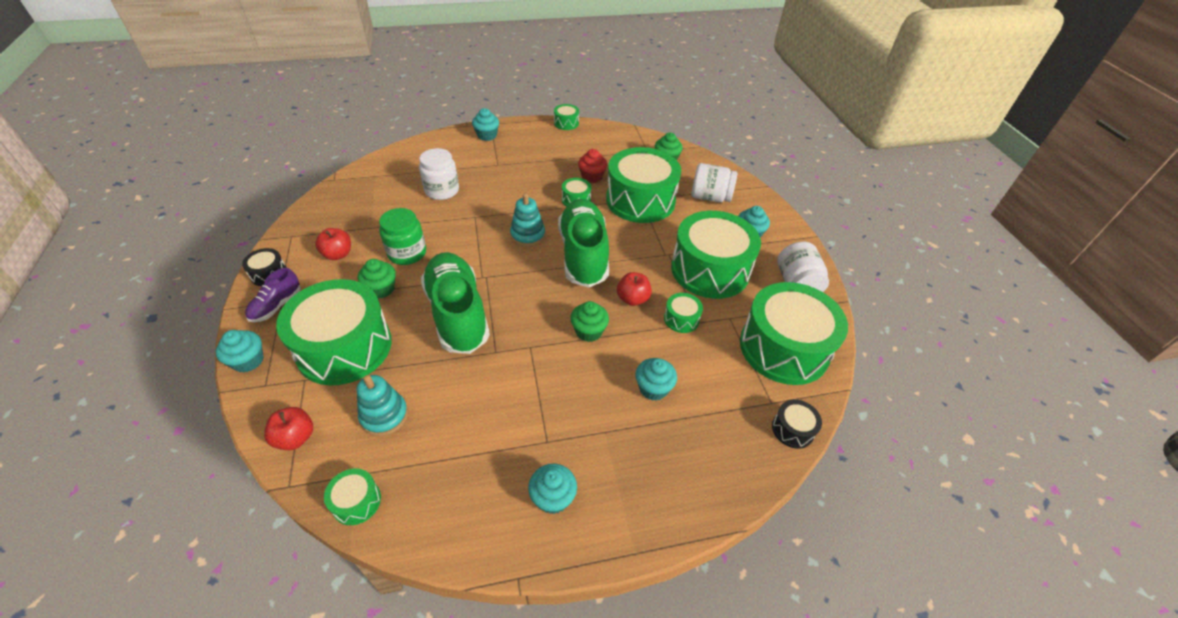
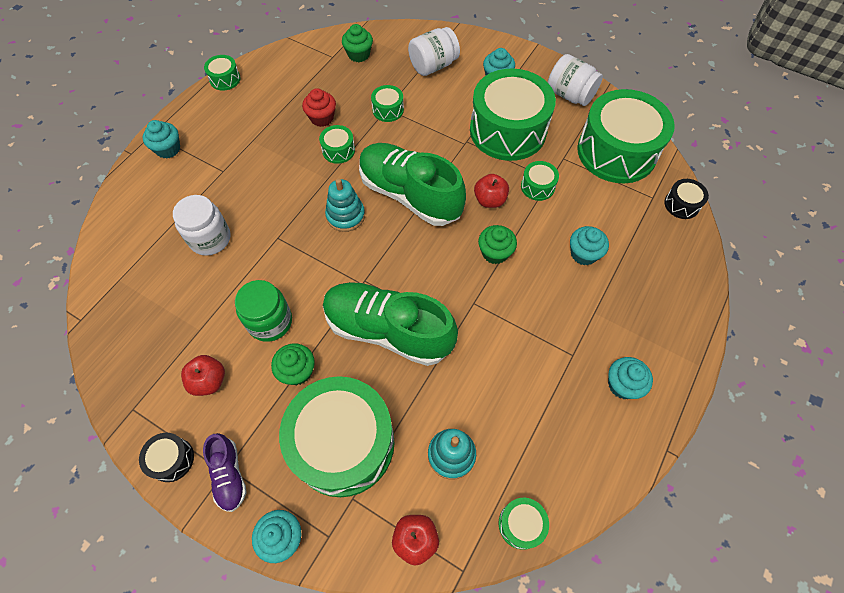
camera: 45 degrees left, 15 degrees up
green drum [606,147,681,223] -> green drum [371,85,404,122], size x0.42

